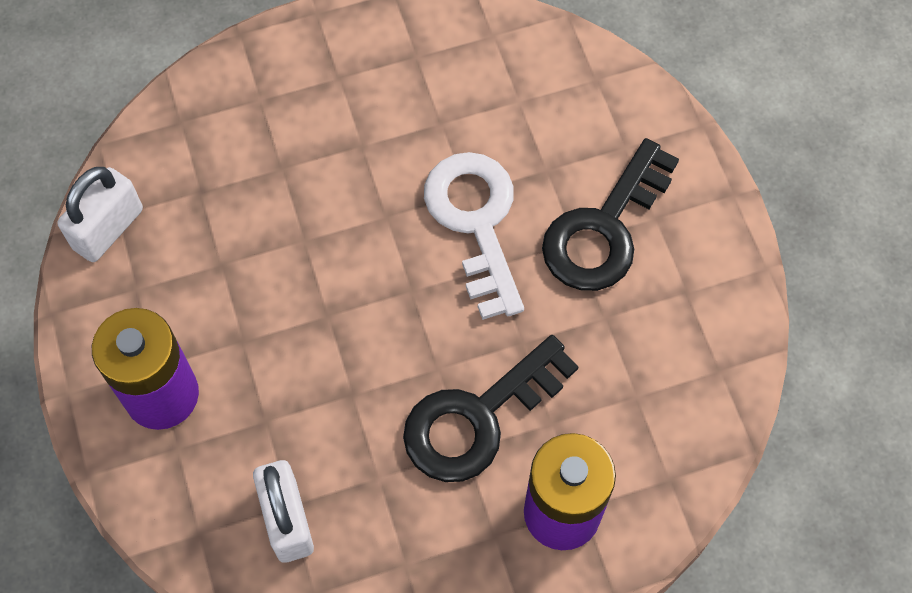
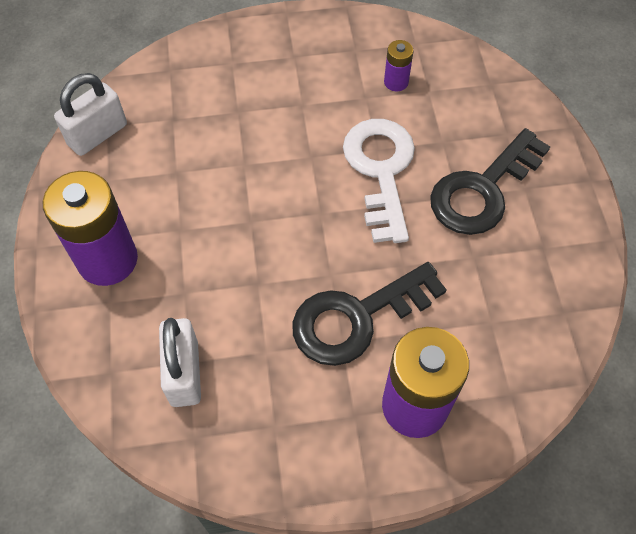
camera: 10 degrees right, 5 degrees down
none -> purple battery [384,40,413,91]

